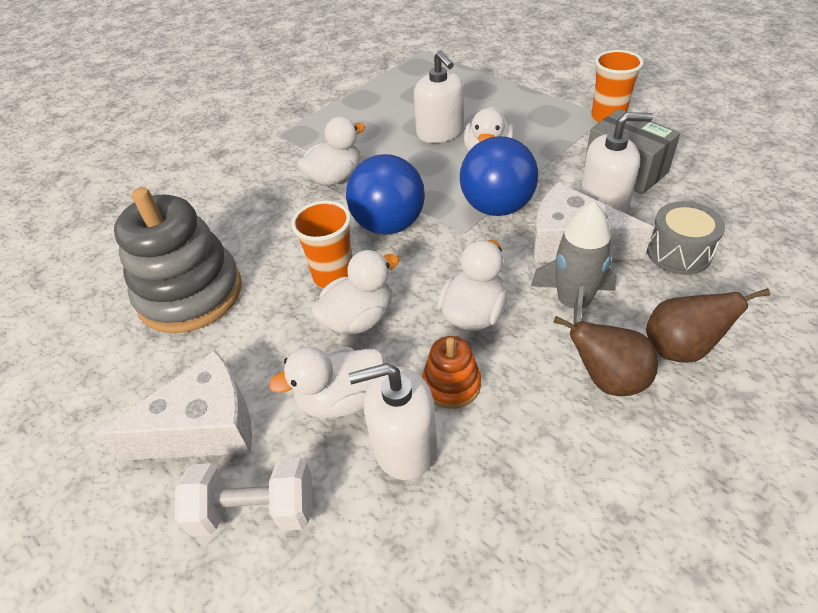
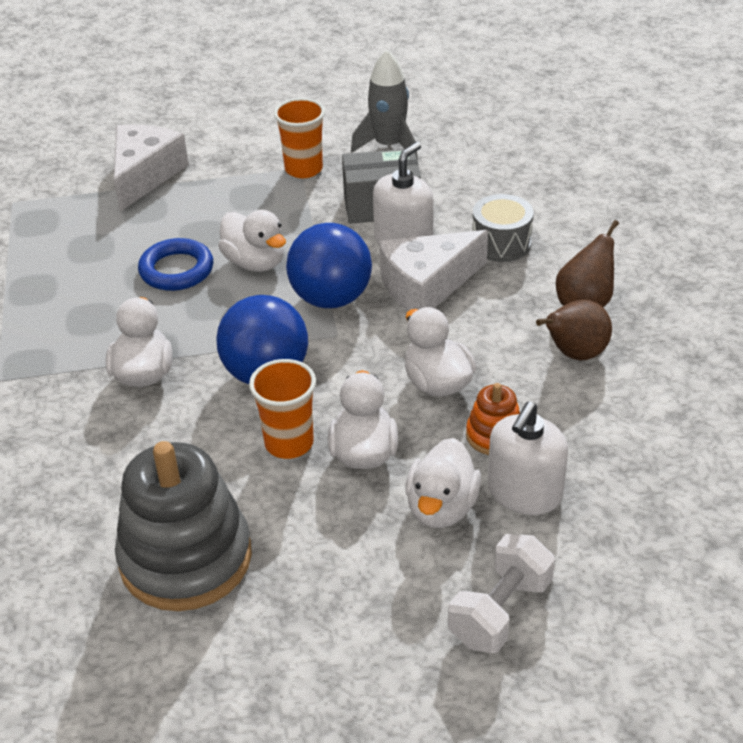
camera: 55 degrees left, 5 degrees down
white cheese [95,350,252,461] -> white cheese moved to [114,124,189,212]
white soap dispenser [414,51,464,143] -> blue ring [138,238,213,291]
grey rocket [531,201,617,325] -> grey rocket moved to [351,50,418,160]

